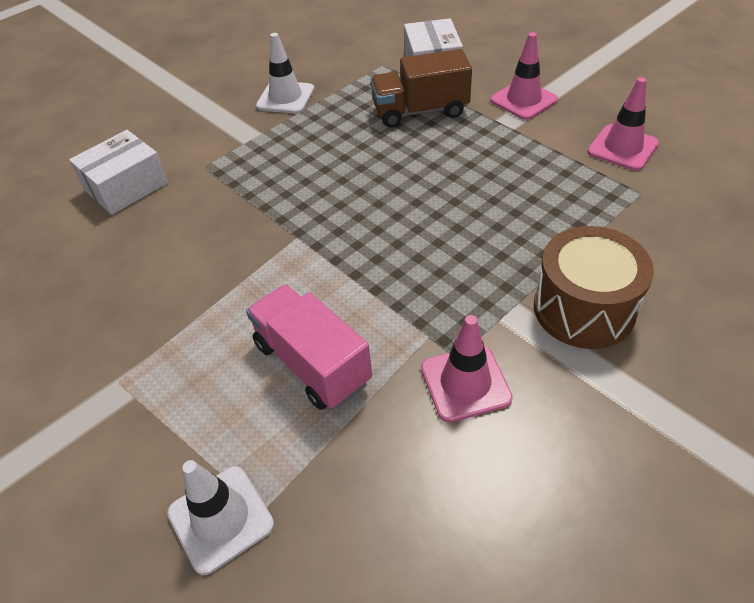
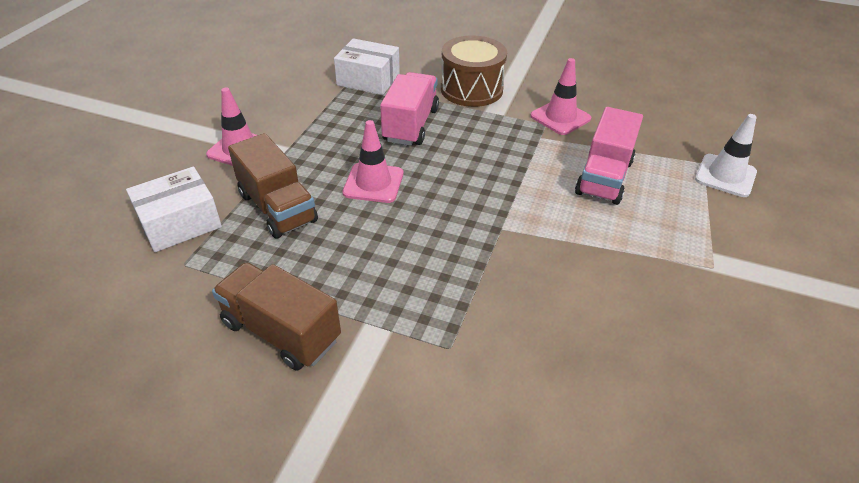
camera: 120 degrees left, 5 degrees down
white box [69,130,168,215] -> white box moved to [334,38,400,95]
white traffic cone [256,33,315,114] -> brown truck [212,262,341,371]
pink traffic cone [587,77,659,171] -> pink traffic cone moved to [343,120,403,203]
none -> pink truck [380,72,439,146]

